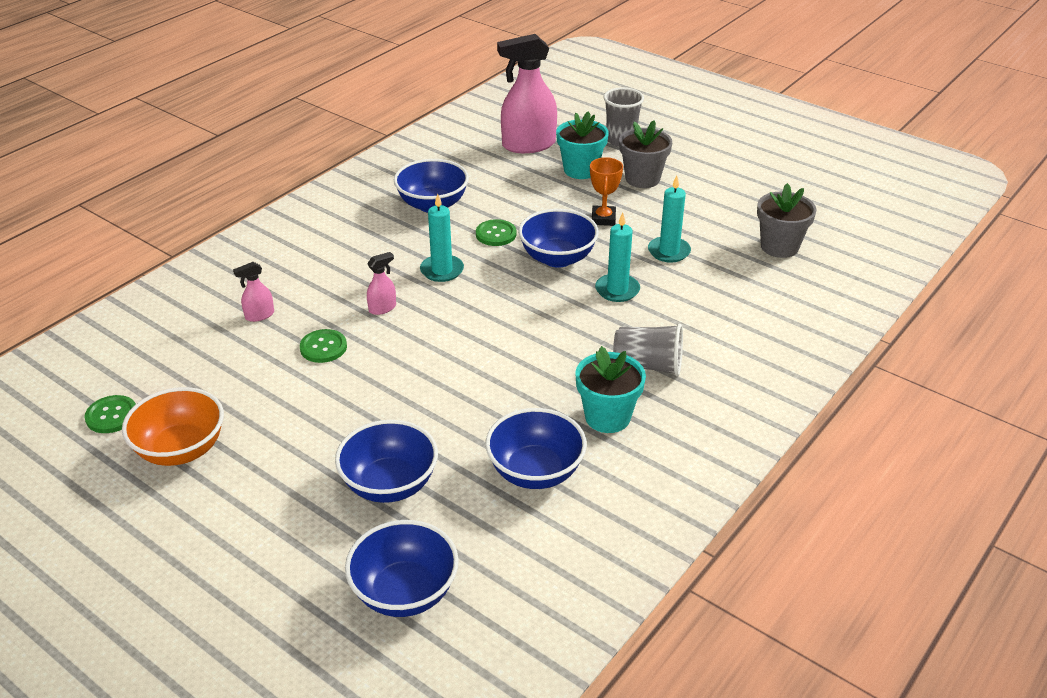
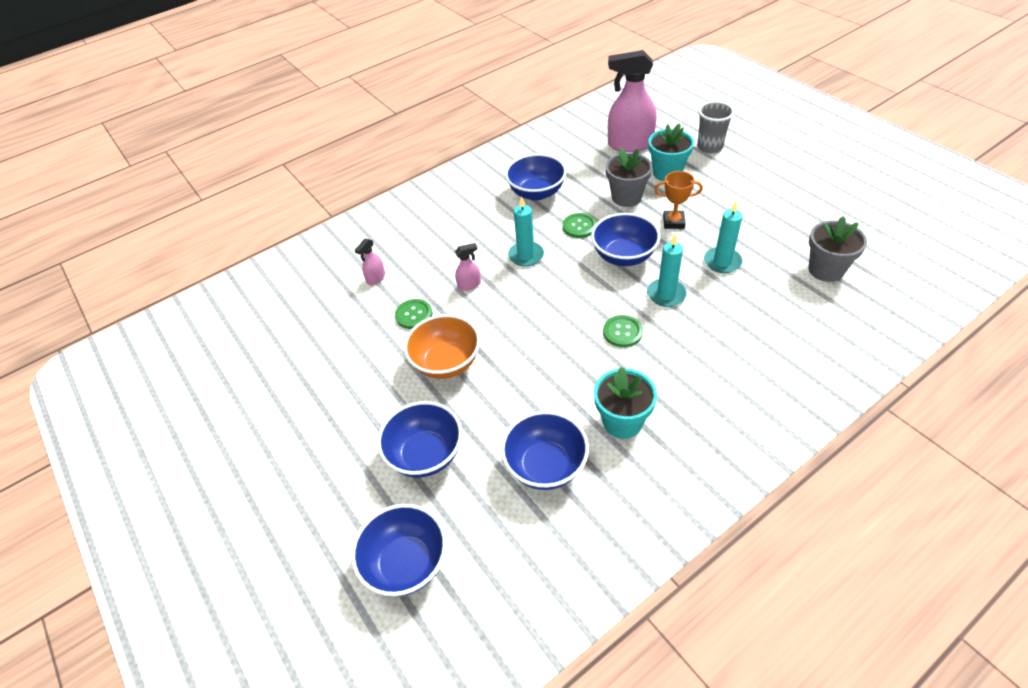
camera: 20 degrees right, 10 degrees up
green button [84,395,136,433] -> green button moved to [603,315,643,347]
orange bowl [122,387,224,466] -> orange bowl moved to [404,314,480,379]
pink spray bottle [233,262,274,322] -> pink spray bottle turned 45 degrees counterclockwise [355,239,385,285]
orange trophy [590,157,623,226] -> orange trophy turned 75 degrees clockwise [654,171,703,229]
grey cup [613,324,683,376] -> none
grey flower pot [619,120,672,188] -> grey flower pot moved to [606,148,652,207]

